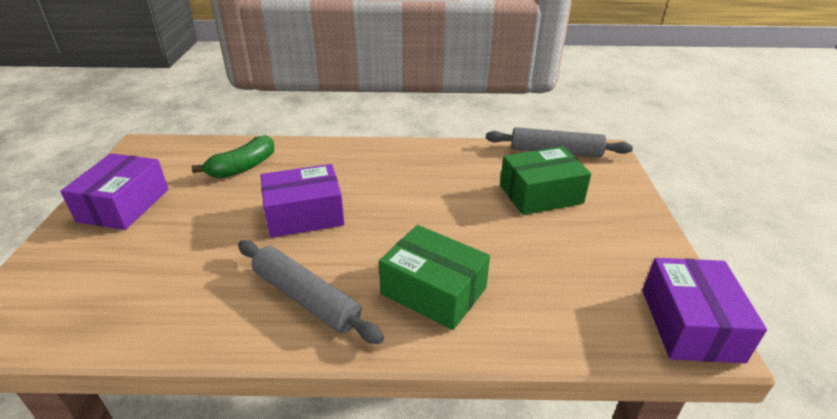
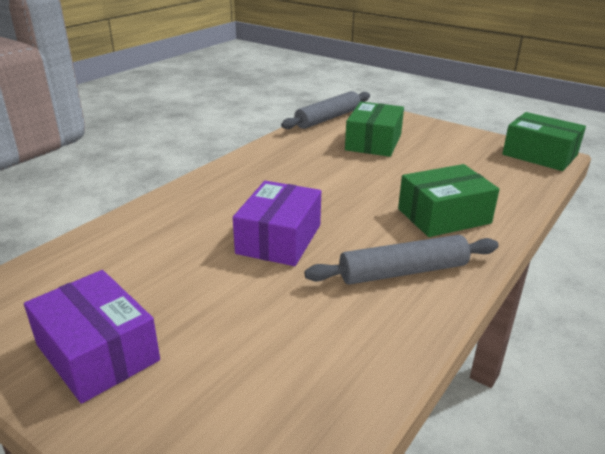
camera: 55 degrees left, 5 degrees down
green banana [191,135,274,178] -> none
purple box [643,258,767,363] -> green box [502,112,586,171]

